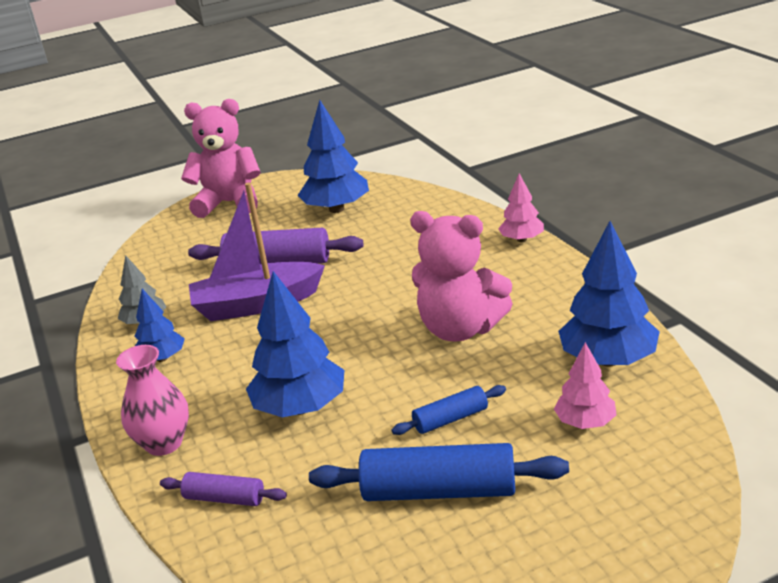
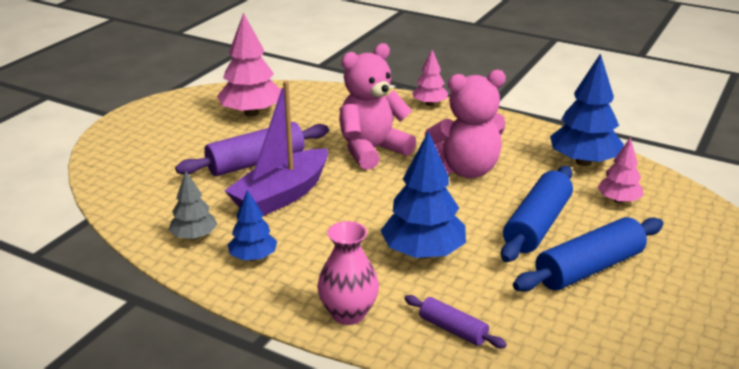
camera: 40 degrees left, 0 degrees up
purple rolling pin [160,472,287,506] -> purple rolling pin turned 60 degrees clockwise [404,295,507,348]
pink teddy bear [181,99,261,218] -> pink teddy bear moved to [339,43,416,170]
blue tree [297,100,369,213] -> pink tree [217,13,281,116]
blue rolling pin [392,385,506,435] -> blue rolling pin [501,166,573,262], size x1.85

